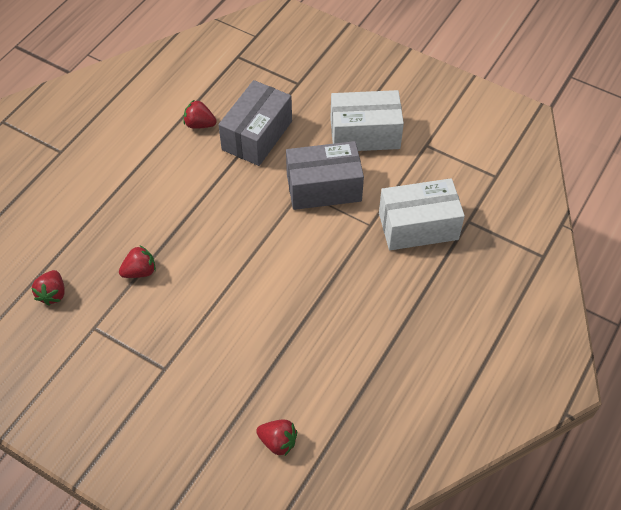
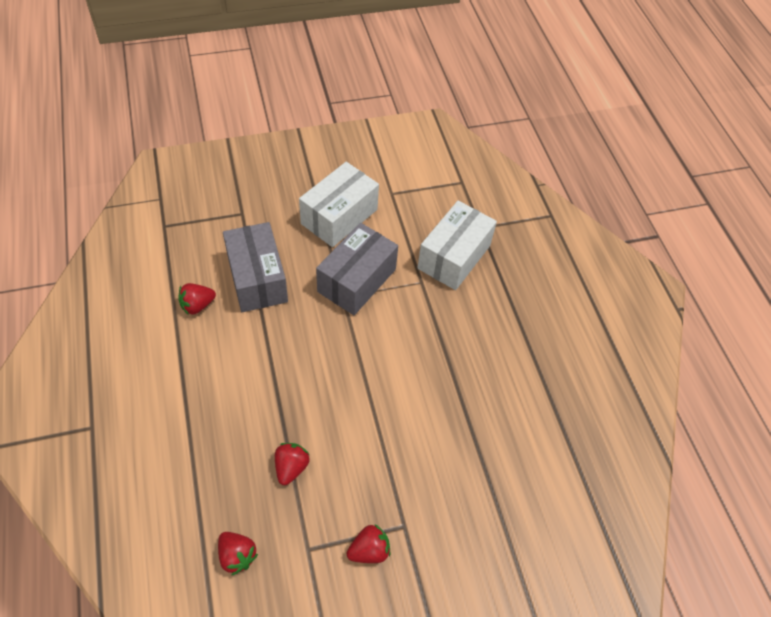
camera: 50 degrees left, 0 degrees up
red strawberry [256,420,297,456] -> red strawberry moved to [347,524,390,563]

